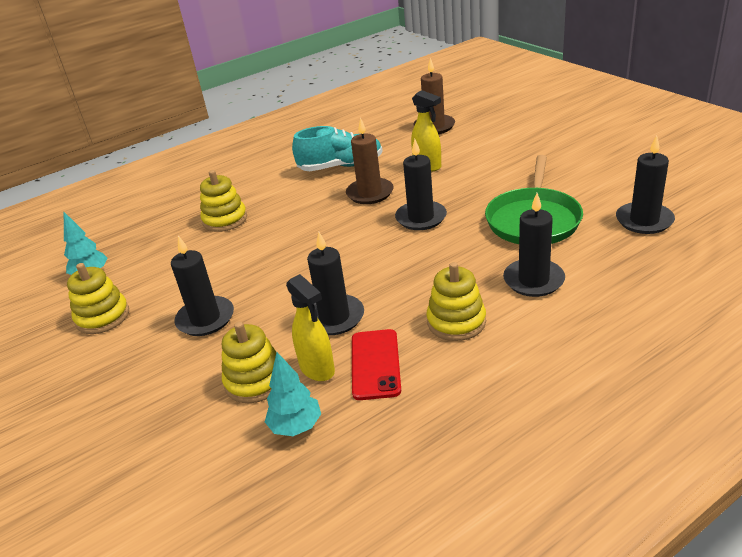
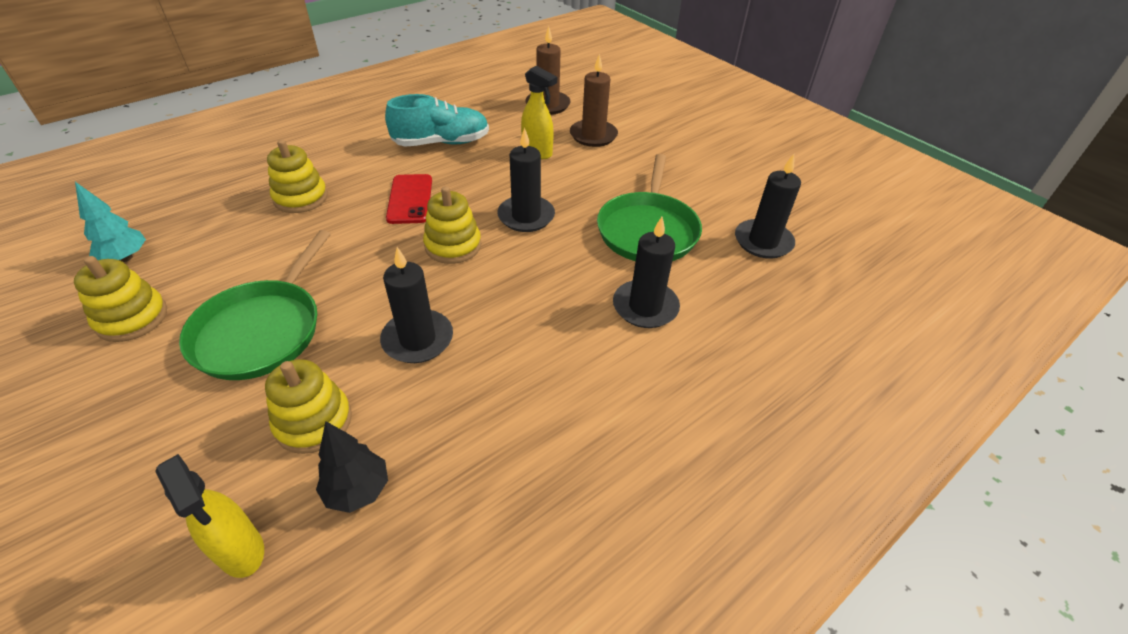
camera: 10 degrees left, 10 degrees up
black candle [171,235,234,336] -> green pan [179,230,331,380]
turquoise tree [265,352,321,436] -> black tree [316,421,388,513]
yellow spray bottle [286,274,335,381] -> yellow spray bottle moved to [155,454,264,578]
brown candle [346,118,394,204] -> brown candle moved to [570,54,618,147]
red phone [352,329,401,400] -> red phone moved to [386,174,432,224]
yellow stacking toy [426,262,486,341] -> yellow stacking toy moved to [423,186,481,264]

